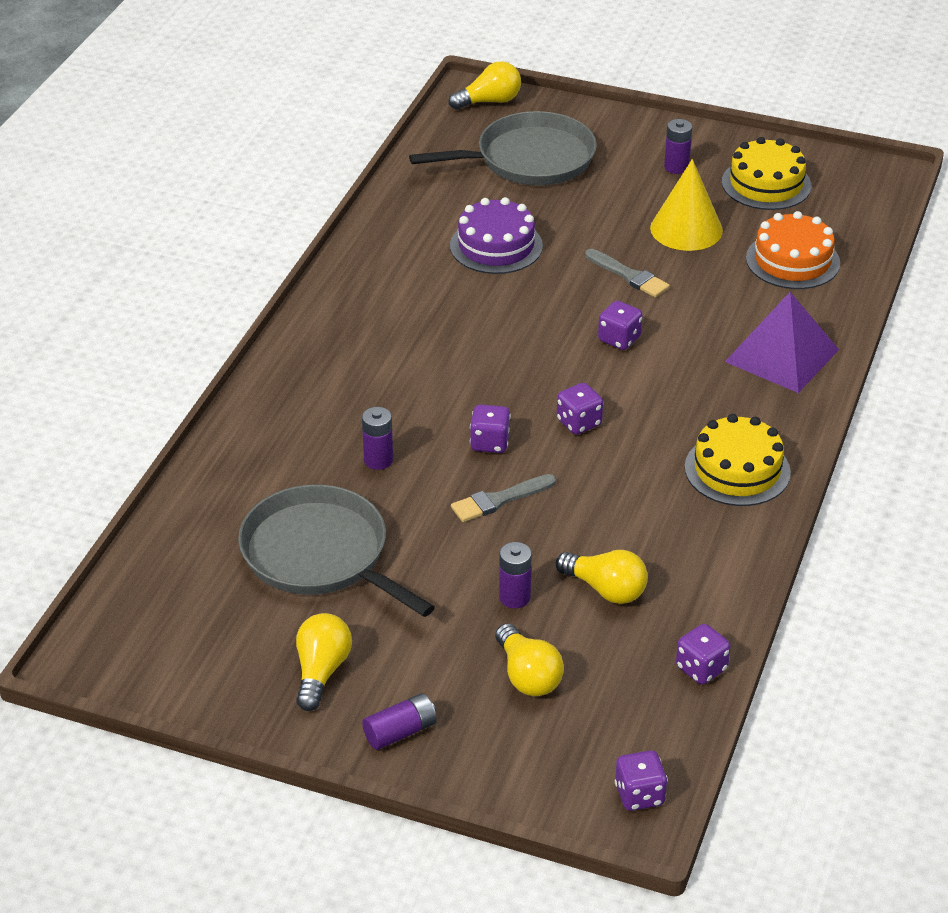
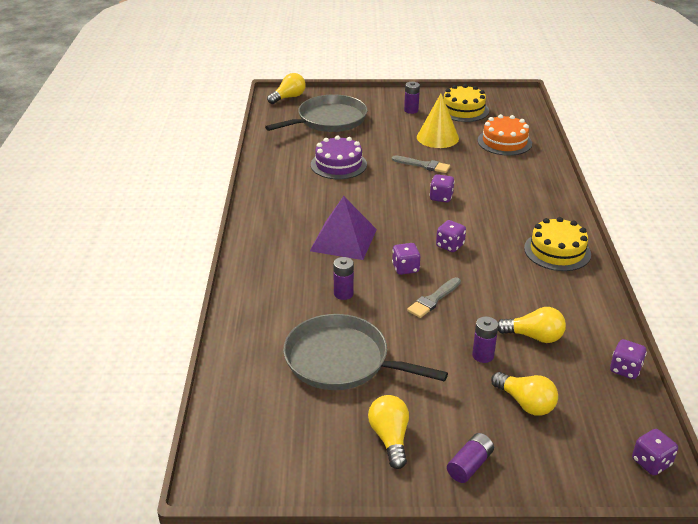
camera: 20 degrees left, 5 degrees down
purple pyramid [725,292,839,393] -> purple pyramid moved to [310,196,377,260]

